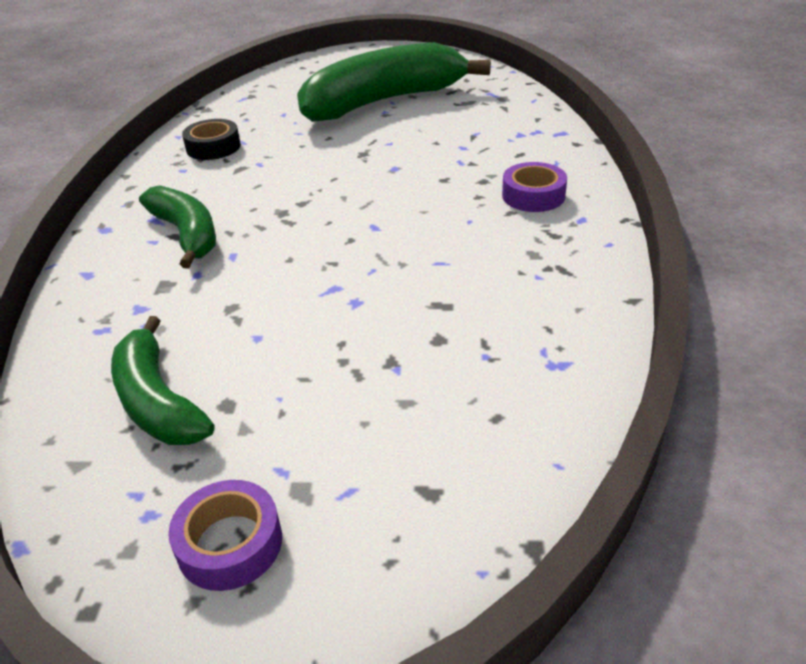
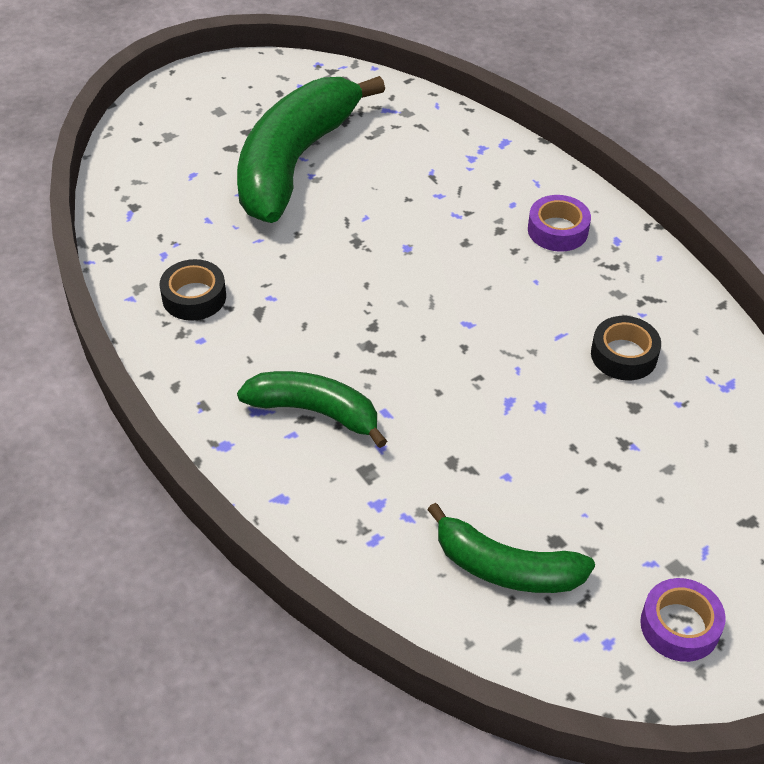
camera: 40 degrees left, 10 degrees up
none -> black tape [591,316,661,380]

